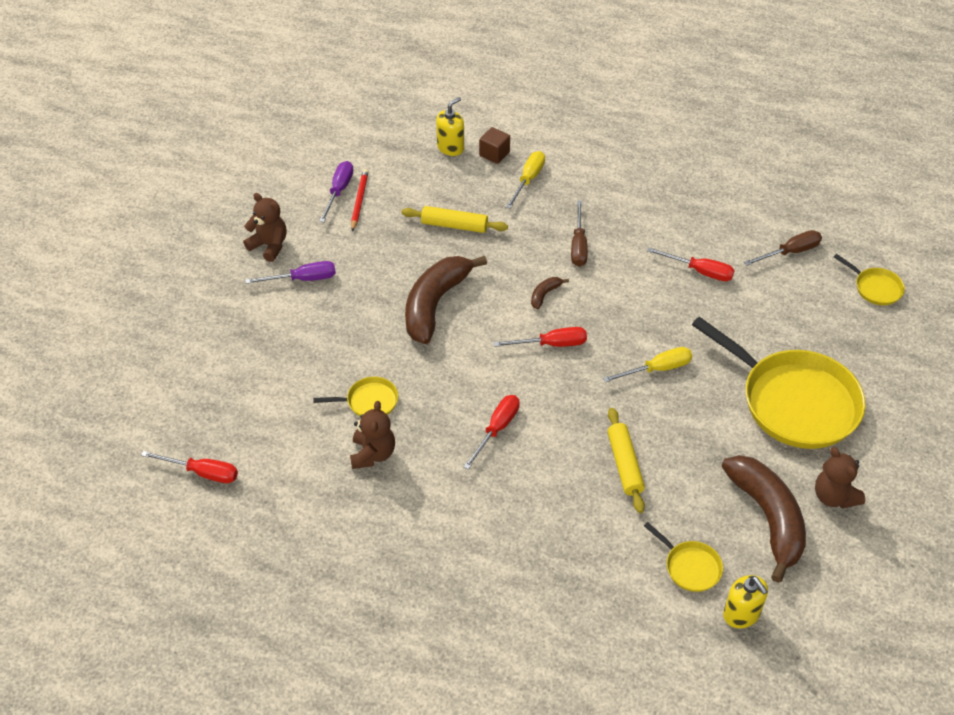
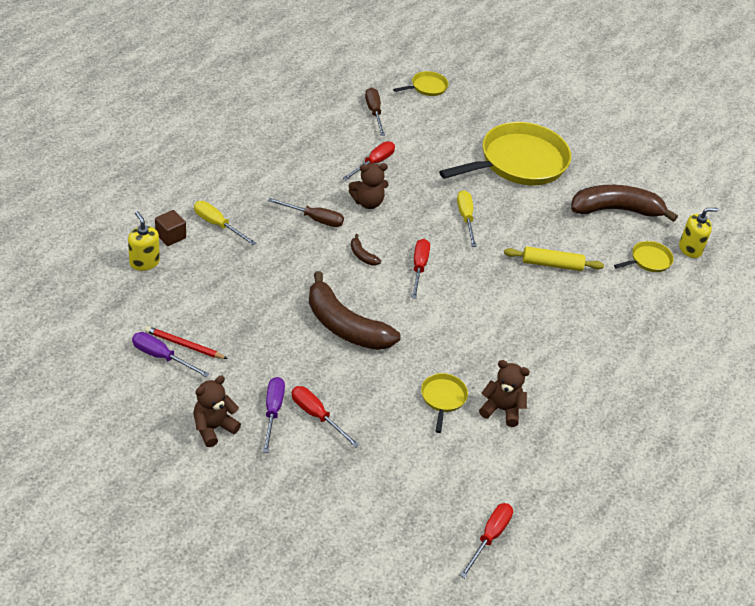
camera: 80 degrees left, 5 degrees down
yellow rolling pin [401,206,508,233] -> none
red screwdriver [463,395,520,470] -> red screwdriver moved to [292,386,360,448]
brown teddy bear [815,447,866,509] -> brown teddy bear moved to [349,163,388,209]

